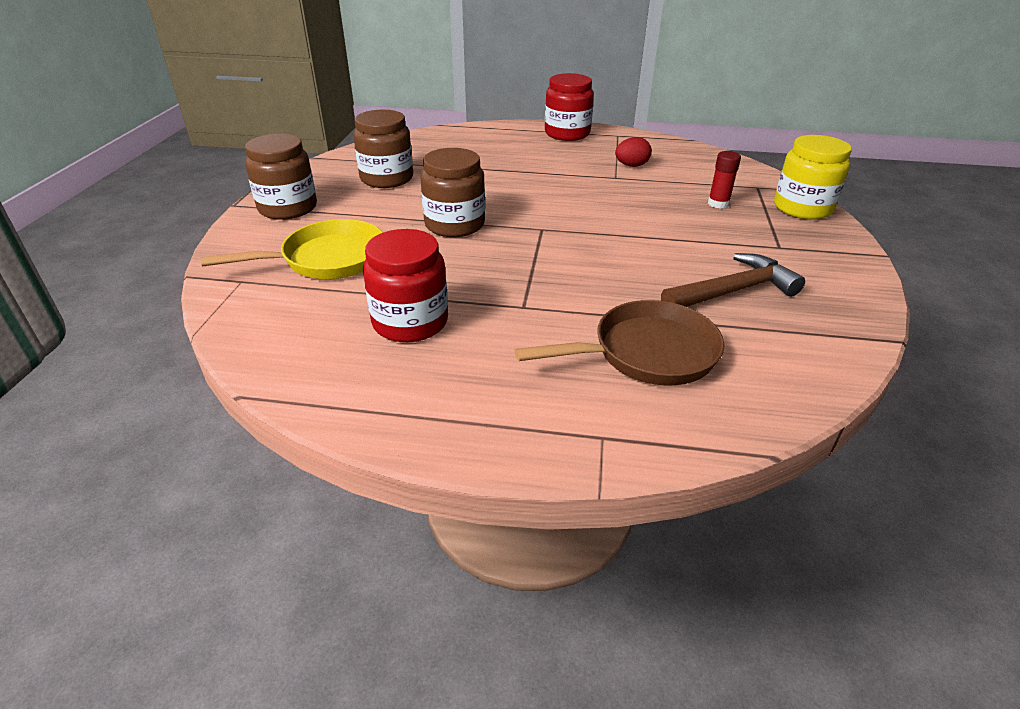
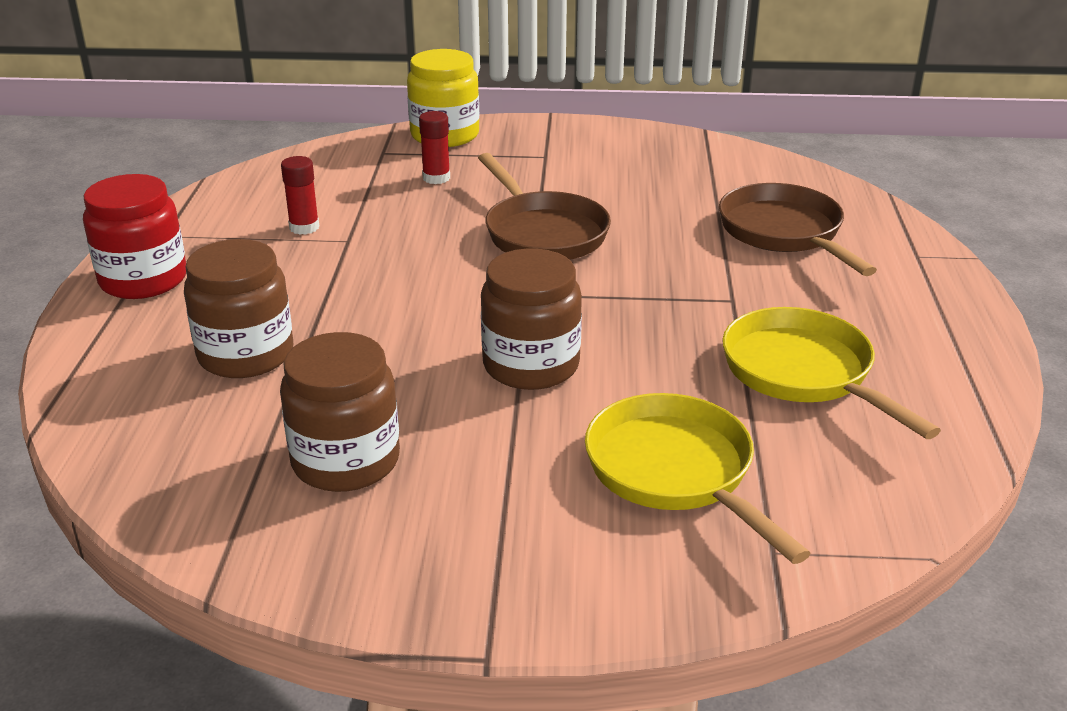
camera: 95 degrees left, 5 degrees down
brown jar [245,134,317,220] -> brown jar moved to [184,239,293,378]
red jar [363,229,448,342] -> yellow pan [722,307,941,439]
red egg [615,137,652,167] -> red glue stick [281,156,319,235]
brown hammer [661,253,805,307] -> none
none -> brown pan [478,153,611,260]

